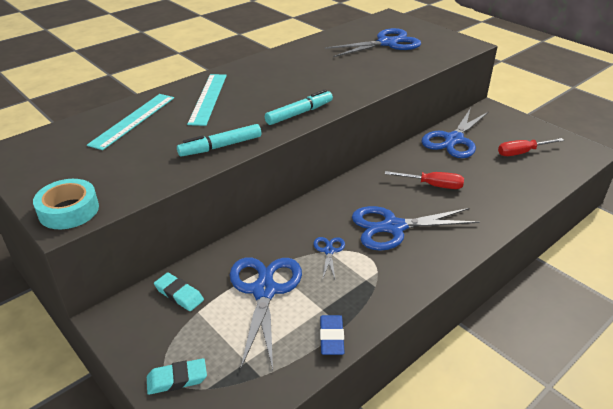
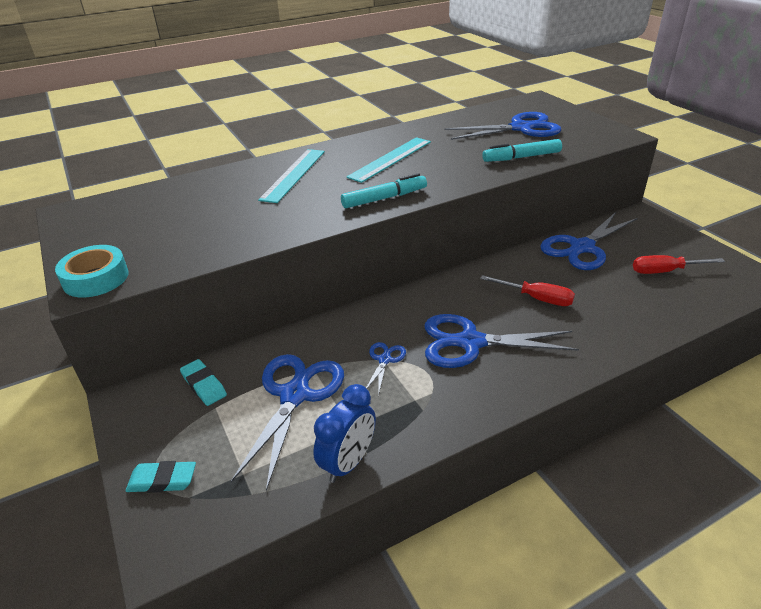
camera: 15 degrees right, 0 degrees up
turquoise ruler [87,94,174,150] -> turquoise ruler moved to [346,137,431,183]
turquoise marker [177,124,261,157] -> turquoise marker moved to [482,139,562,162]
blue eraser [320,315,345,355] -> blue clock [313,384,376,483]

